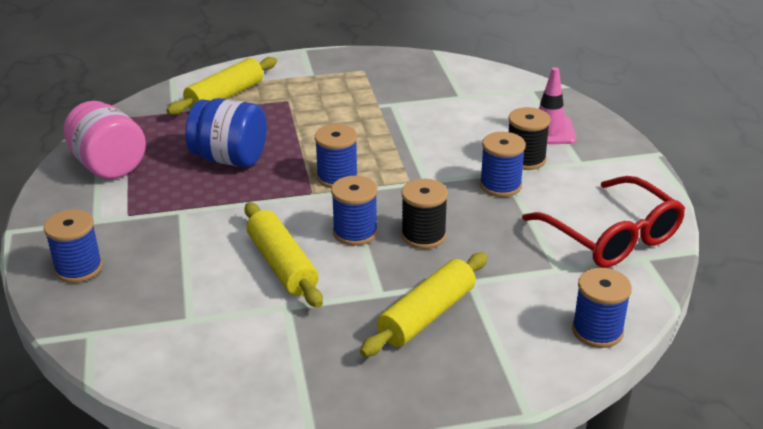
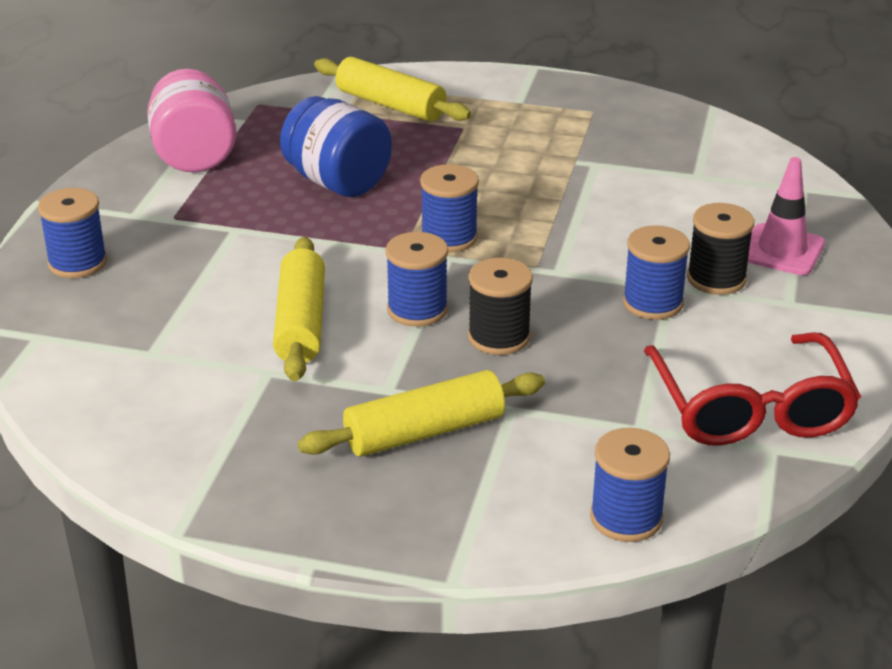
camera: 25 degrees right, 0 degrees up
yellow rolling pin [166,57,277,115] -> yellow rolling pin turned 60 degrees clockwise [314,57,471,122]

